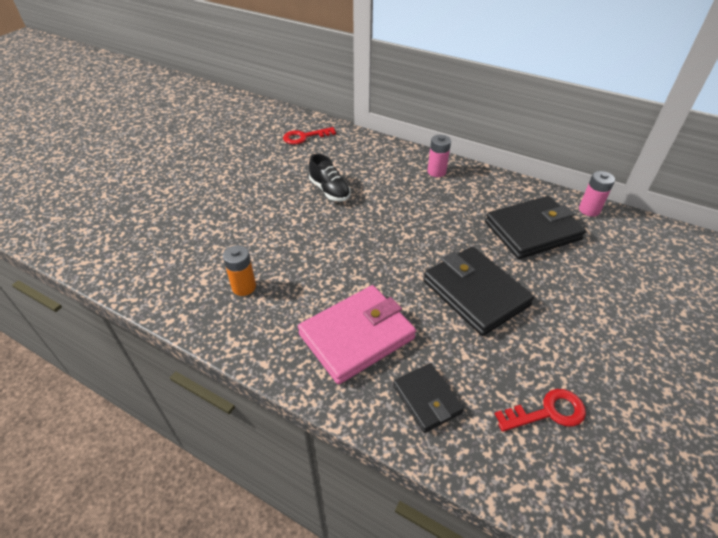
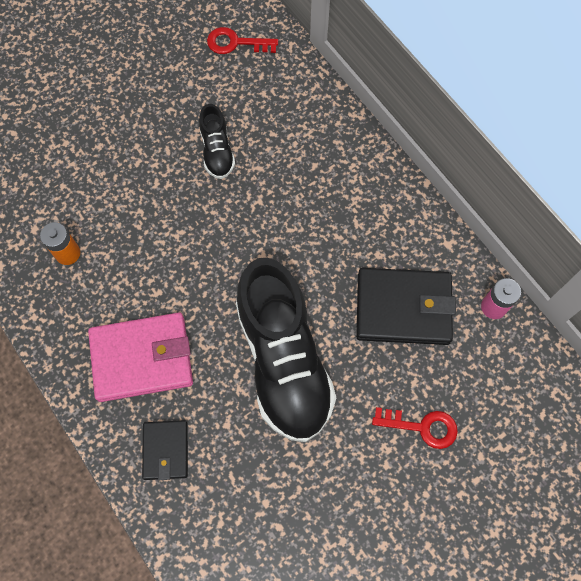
camera: 25 degrees right, 25 degrees up
black wallet [423,246,534,336] -> black shoe [236,258,336,442]
pink battery [428,135,451,177] -> none
red key [495,389,586,432] -> red key moved to [372,407,458,449]

